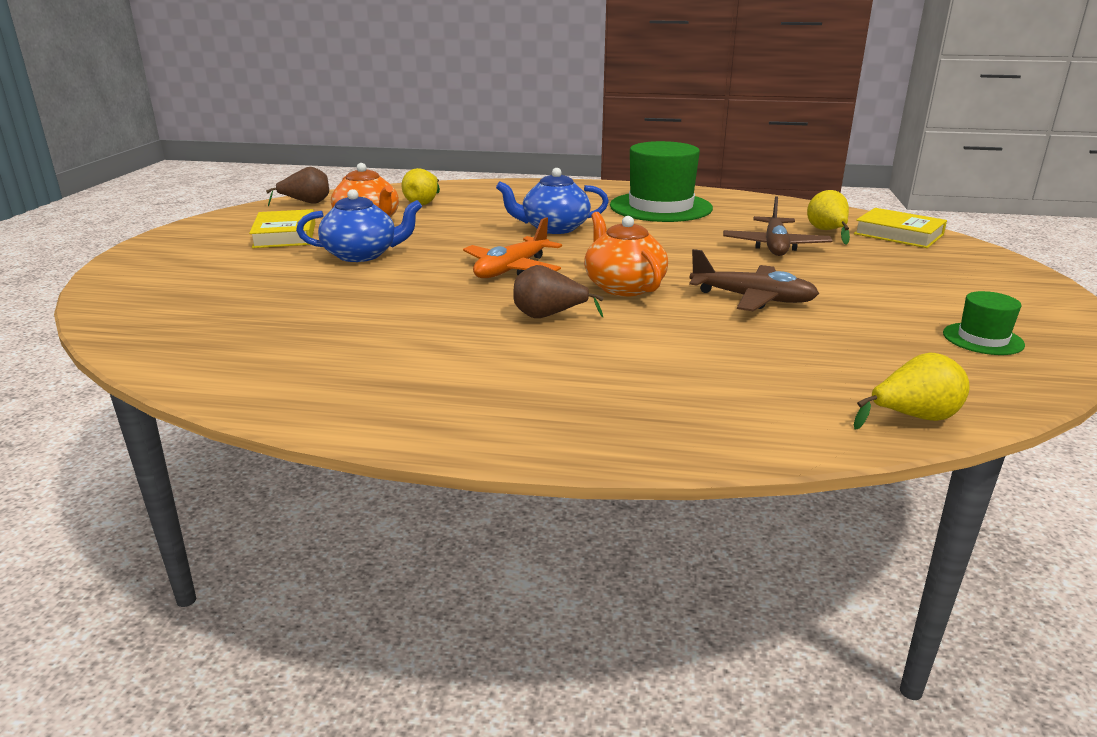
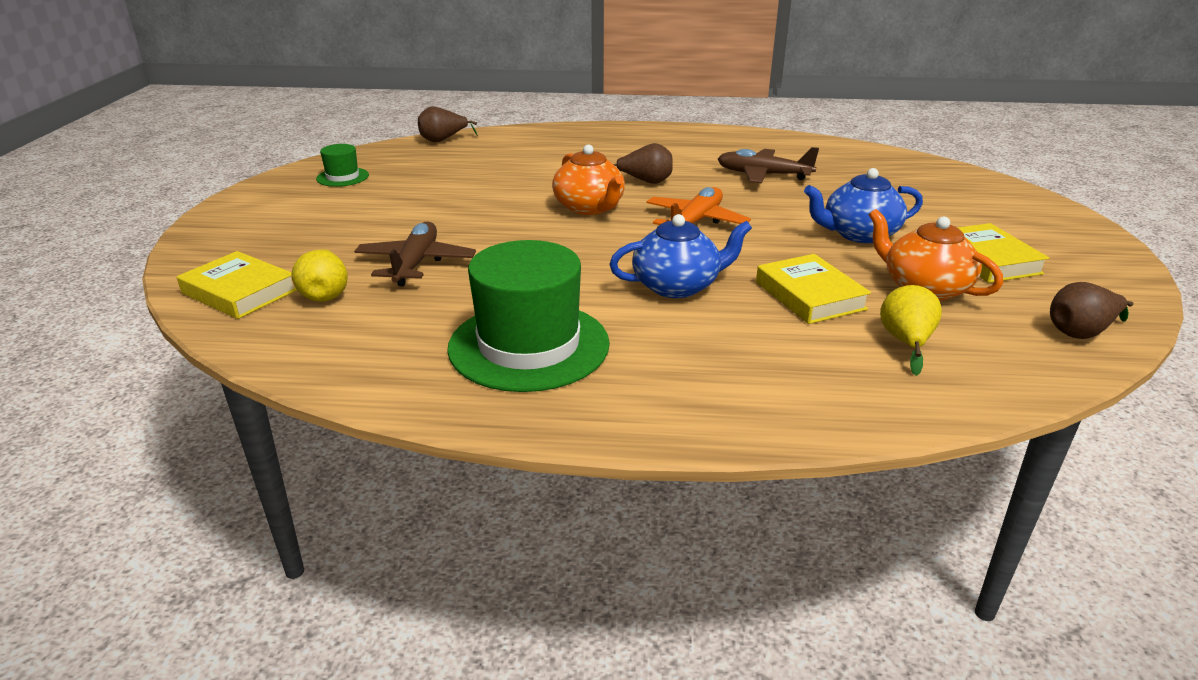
camera: 175 degrees right, 5 degrees up
brown plane [689,249,819,311] -> brown plane moved to [718,147,819,183]
yellow pear [854,353,969,430] -> brown pear [418,106,478,143]
none -> yellow book [756,254,871,324]

